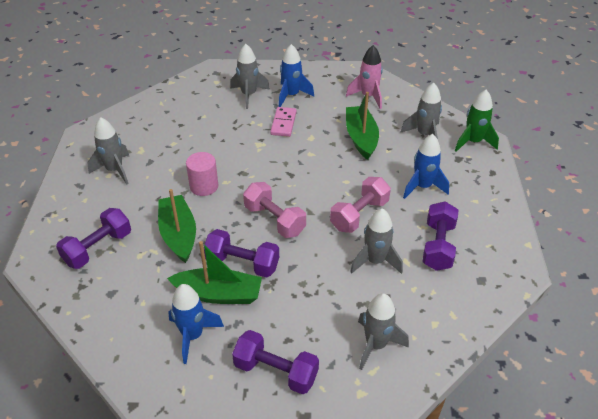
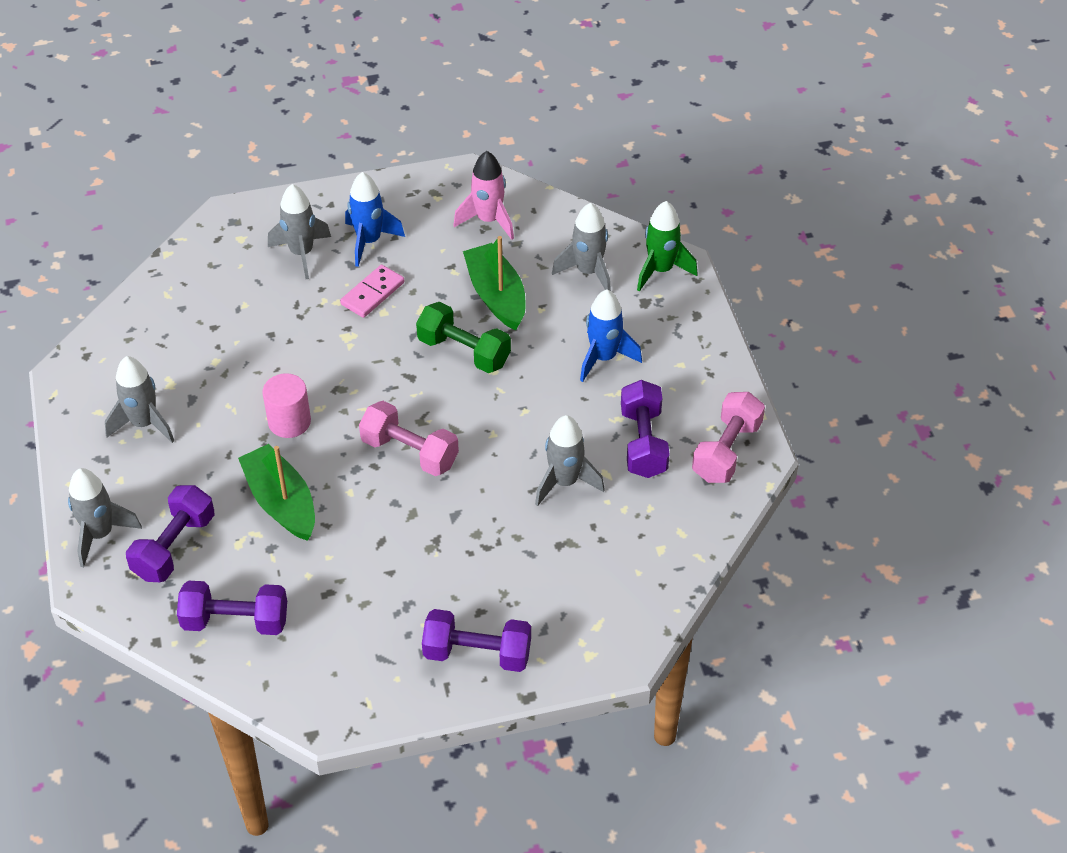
camera: 15 degrees left, 5 degrees up
green boat [167,241,262,304] -> none
blue rocket [168,284,224,364] -> none
purple dumbbell [204,229,279,277] -> purple dumbbell moved to [177,581,287,635]
pink domino [270,107,297,137] -> pink domino turned 45 degrees clockwise [340,265,405,318]
pink dumbbell [330,177,391,233] -> pink dumbbell moved to [692,392,765,483]
grey rocket [358,293,409,370] -> grey rocket moved to [68,468,142,567]
none -> green dumbbell [416,302,511,373]

